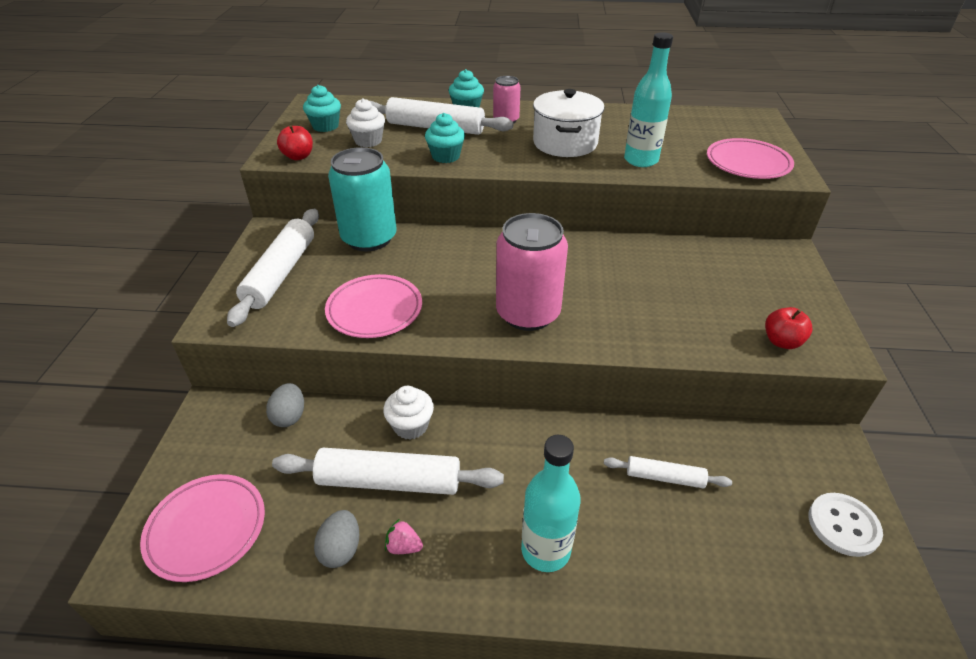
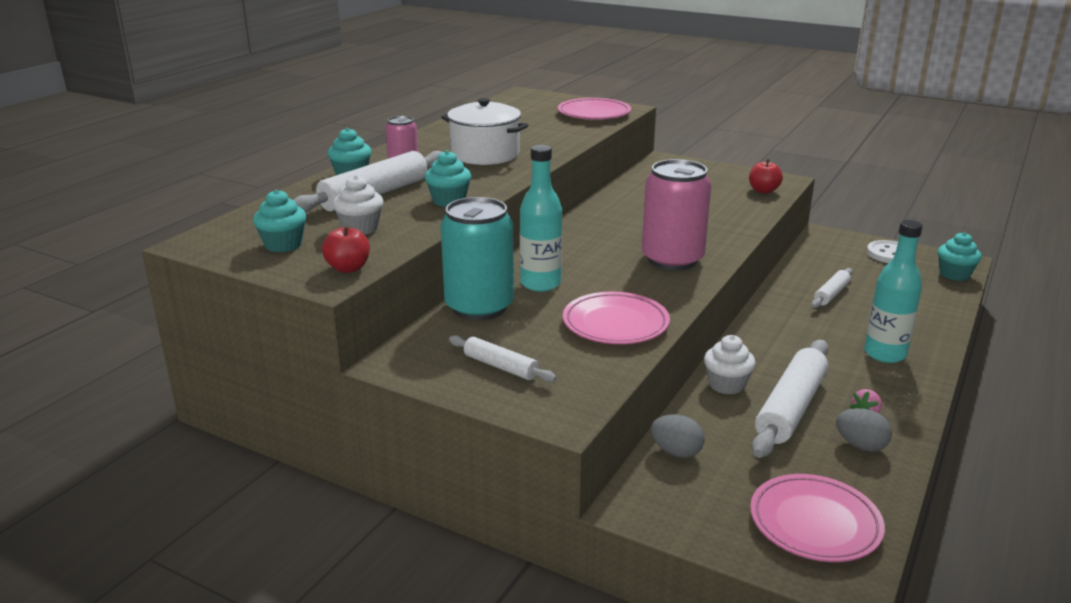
camera: 65 degrees left, 15 degrees down
white rolling pin [227,209,319,327] -> white rolling pin [449,335,556,382], size x0.54
turquoise bottle [624,32,673,167] -> turquoise bottle moved to [520,145,562,292]
none -> turquoise cupcake [938,232,982,281]

